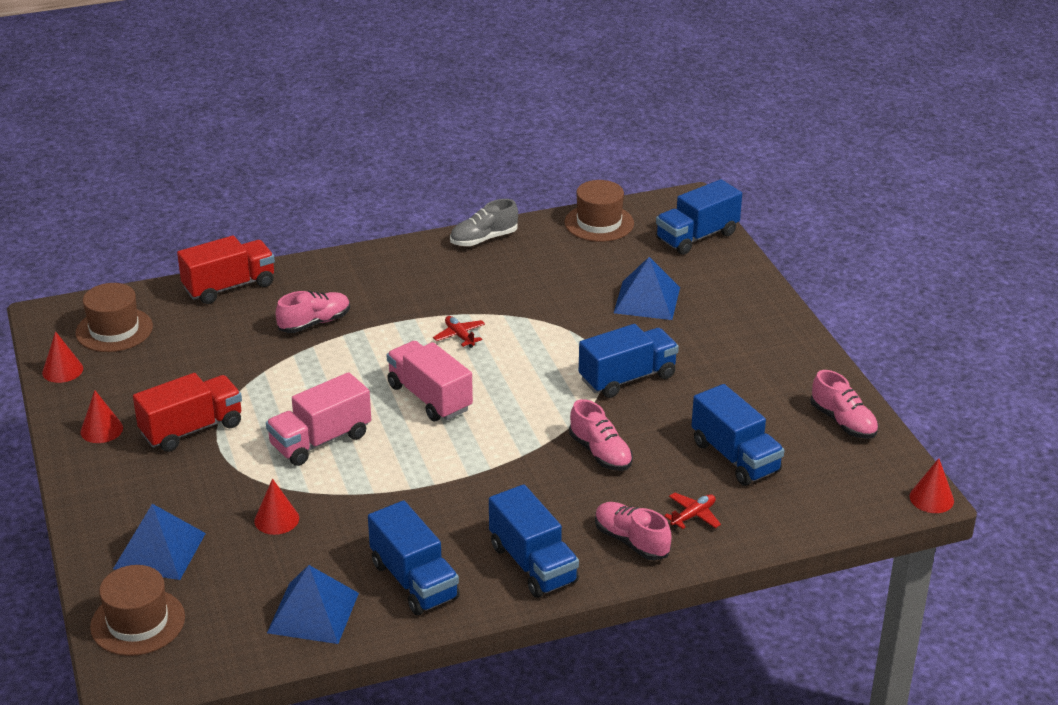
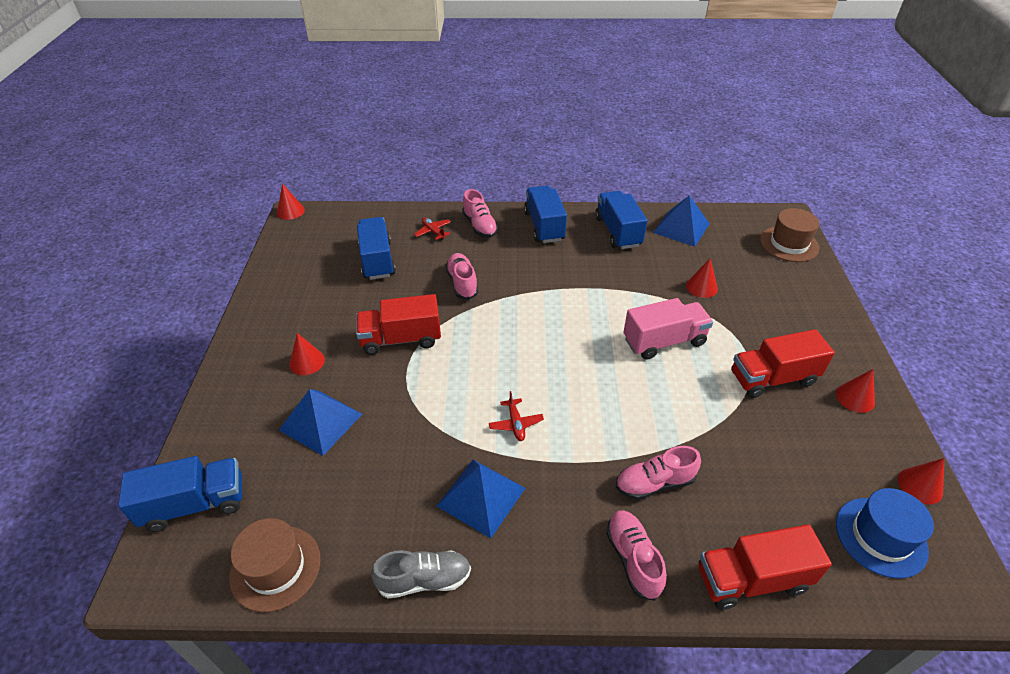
camera: 160 degrees left, 10 degrees up
brown hat [75,283,153,352] -> blue hat [836,488,934,579]
blue pyramid [113,504,206,580] -> blue pyramid moved to [437,460,525,538]
pink truck [387,341,473,421] -> none
blue truck [579,324,679,398] -> red truck [356,294,441,355]
red plane [664,492,721,529] -> red plane turned 75 degrees clockwise [414,217,451,240]
pink shoe [810,370,878,439] -> pink shoe moved to [606,510,667,601]
none -> red cone [289,333,325,375]

